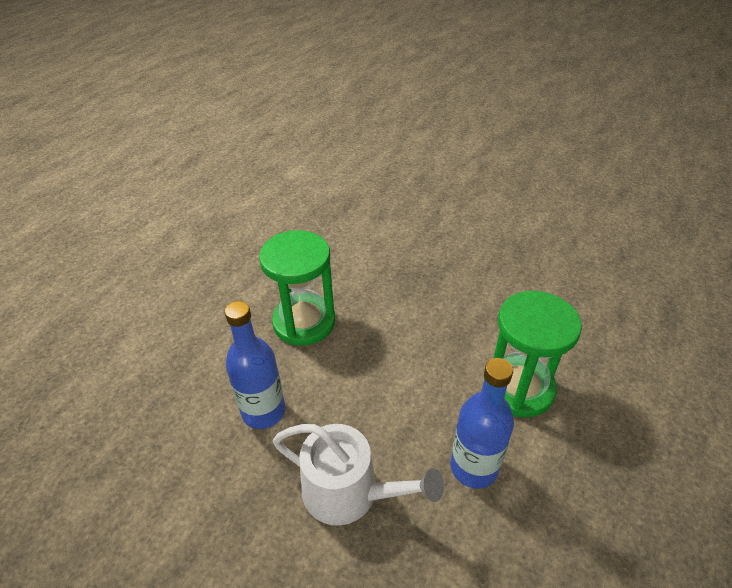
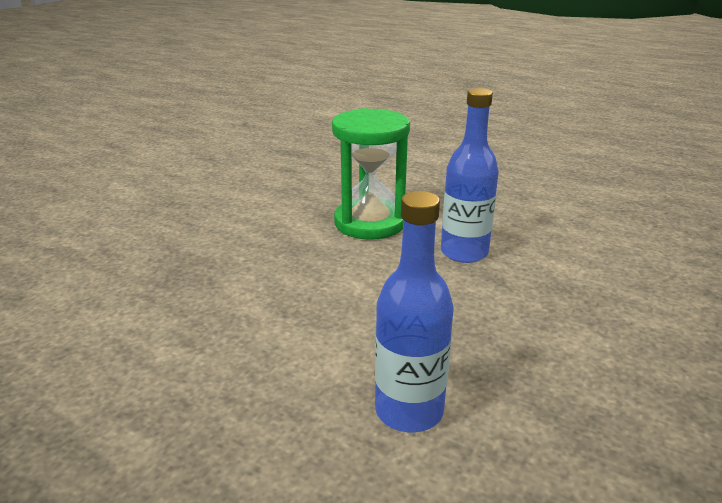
camera: 90 degrees left, 15 degrees down
green hourglass [259,230,335,346] -> none
white watering can [273,424,444,526] -> none

